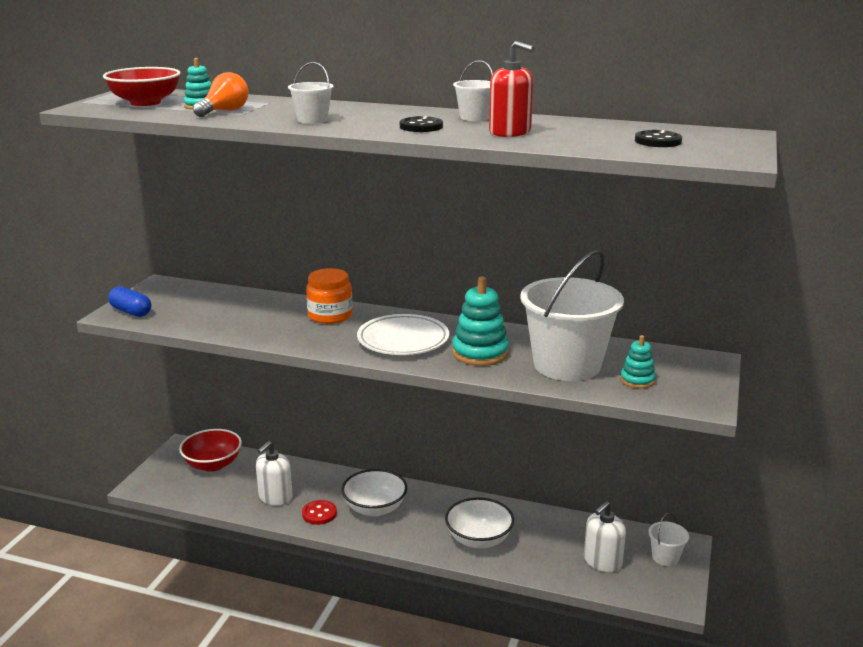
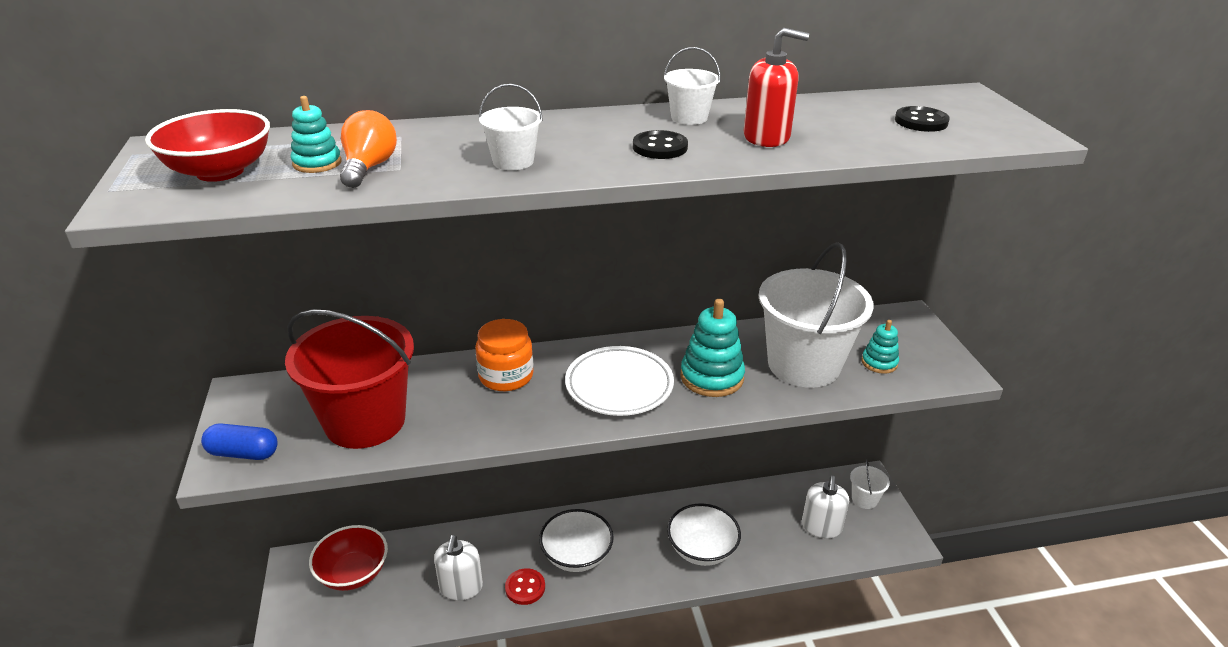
camera: 30 degrees left, 10 degrees up
none -> red bucket [285,309,414,449]

